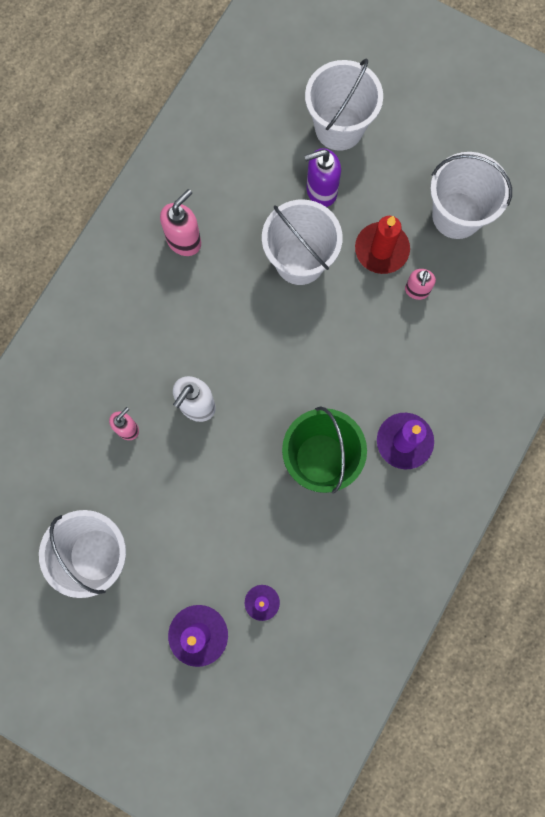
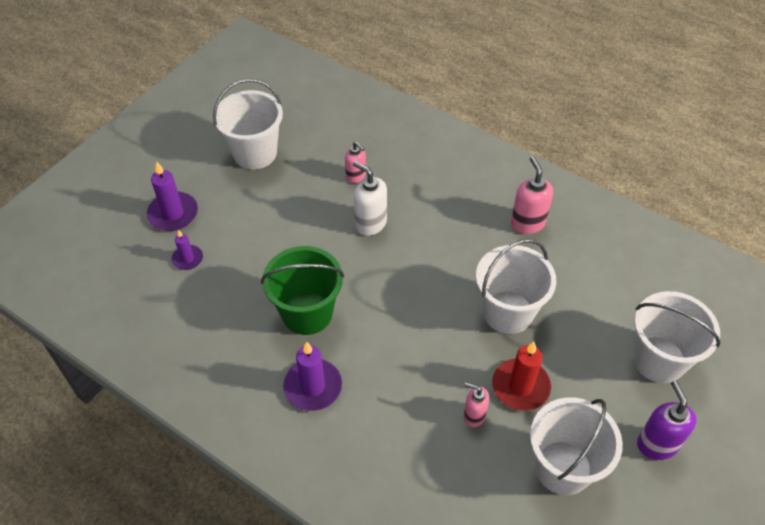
camera: 95 degrees right, 25 degrees down
pink soap dispenser [160,189,201,256] -> pink soap dispenser turned 150 degrees counterclockwise [511,156,553,234]
purple soap dispenser [304,148,341,207] -> purple soap dispenser moved to [637,380,696,460]

